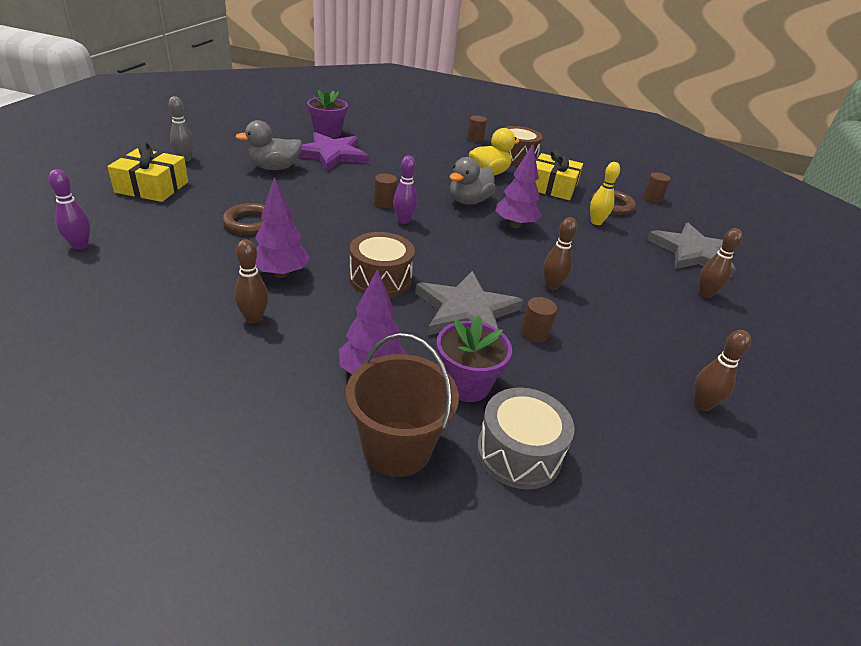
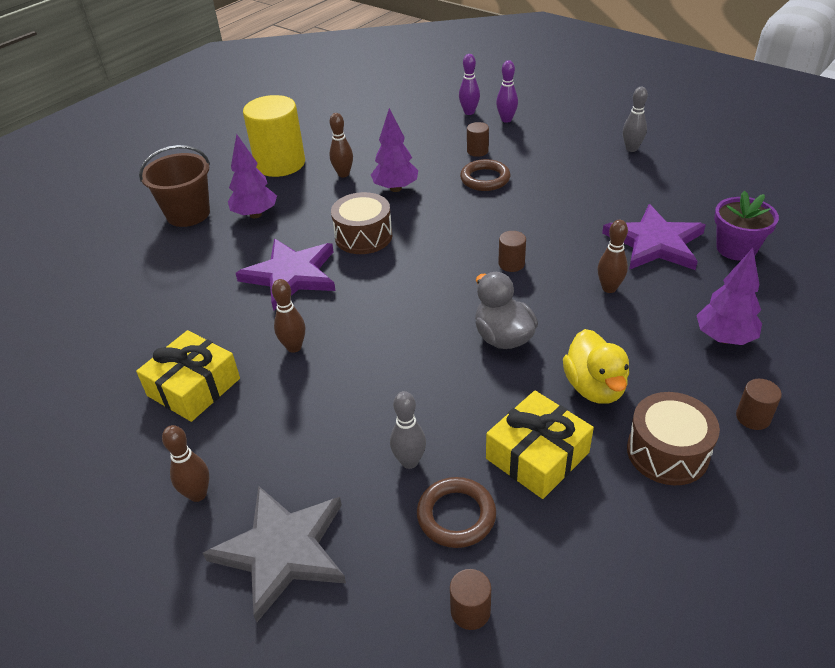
camera: 120 degrees right, 5 degrees up
yellow gift [107,142,189,202] -> yellow gift moved to [136,330,240,422]
grey duck [235,120,302,170] -> none
purple bowling pin [393,156,417,224] -> purple bowling pin moved to [496,60,518,123]
grey star [415,271,523,335] -> purple star [236,239,336,311]
purple flower pot [436,315,512,402] -> none
grey drum [477,387,574,490] -> none
purple tree [495,144,542,228] -> purple tree moved to [696,248,762,345]
brown cylinder [521,297,557,342] -> brown cylinder moved to [467,122,489,157]
yellow bowling pin [590,162,620,225] -> grey bowling pin [390,391,426,469]
brown bowling pin [694,330,751,411] -> brown bowling pin moved to [598,220,628,293]
none -> yellow cylinder [243,95,305,177]

